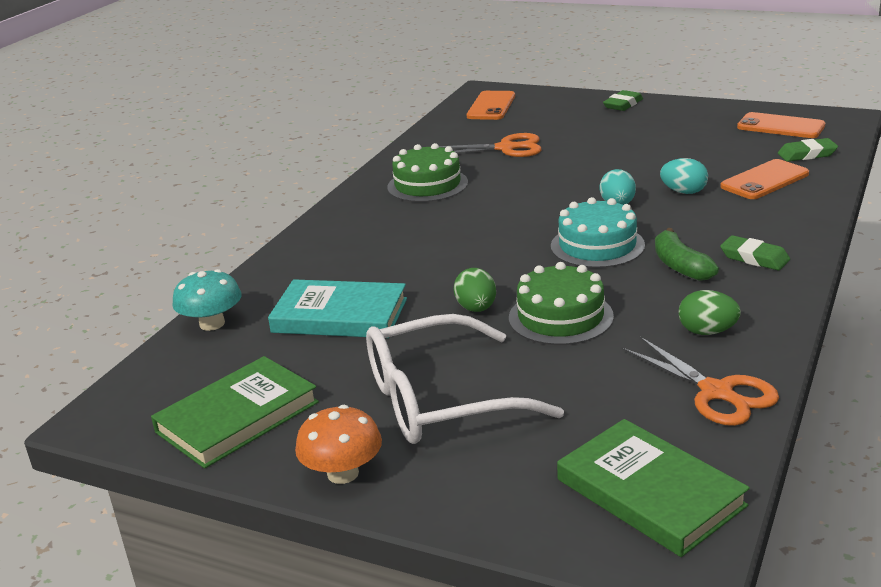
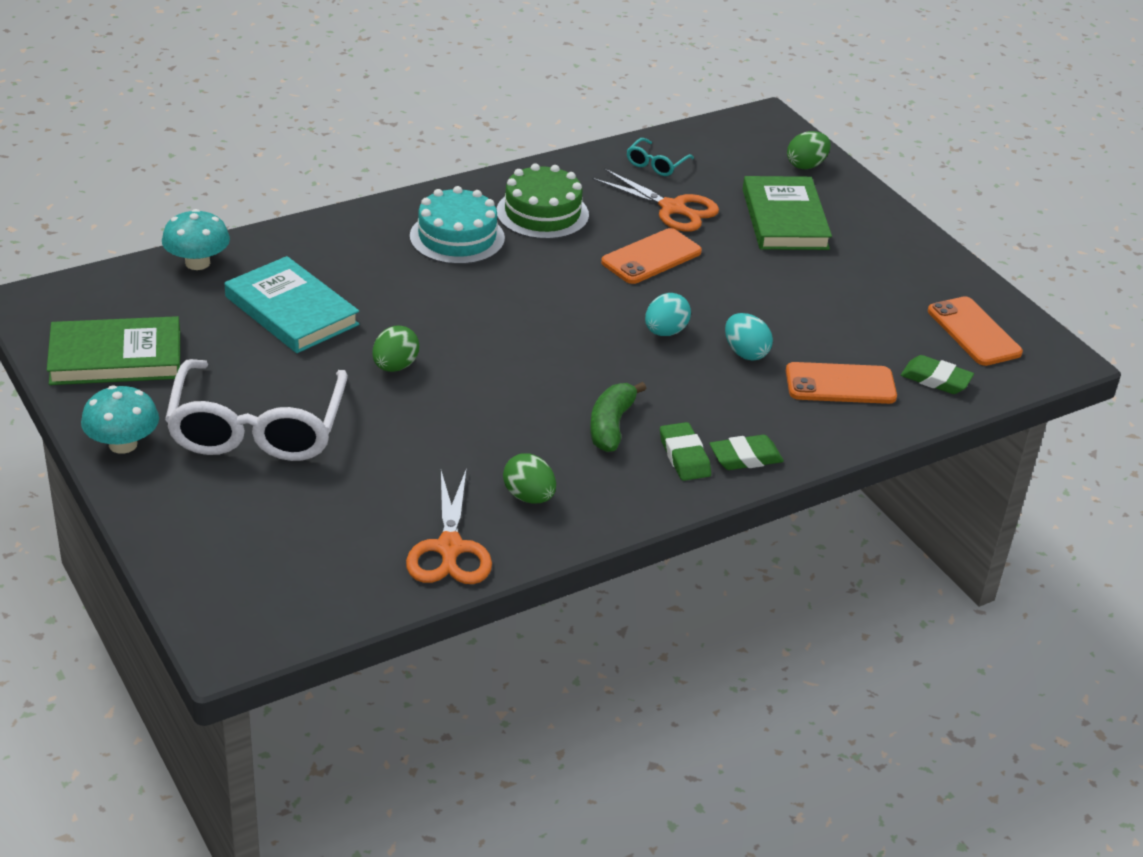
camera: 30 degrees right, 10 degrees up
orange mushroom [295,405,382,484] -> turquoise mushroom [81,385,159,454]
white glasses [366,314,564,444] -> white glasses turned 105 degrees counterclockwise [165,359,348,461]
orange phone [467,91,515,120] -> orange phone moved to [601,228,702,284]
green cake [509,262,614,345] -> none
turquoise cake [551,197,645,268] -> turquoise cake moved to [410,186,505,265]
green book [557,419,750,557] -> green book moved to [743,176,832,250]
green eraser [603,90,643,111] -> green eraser moved to [709,435,784,470]
none -> turquoise glasses [627,138,694,176]
none -> green egg [787,131,831,169]

